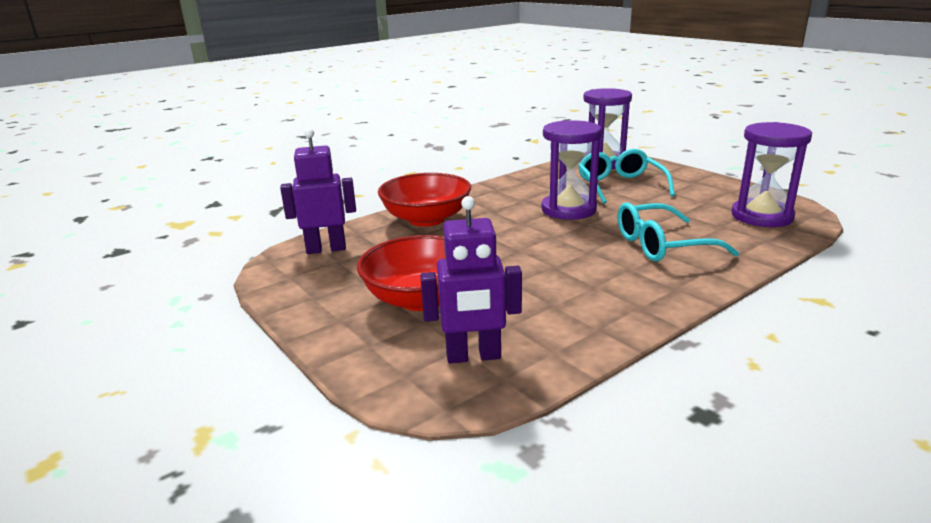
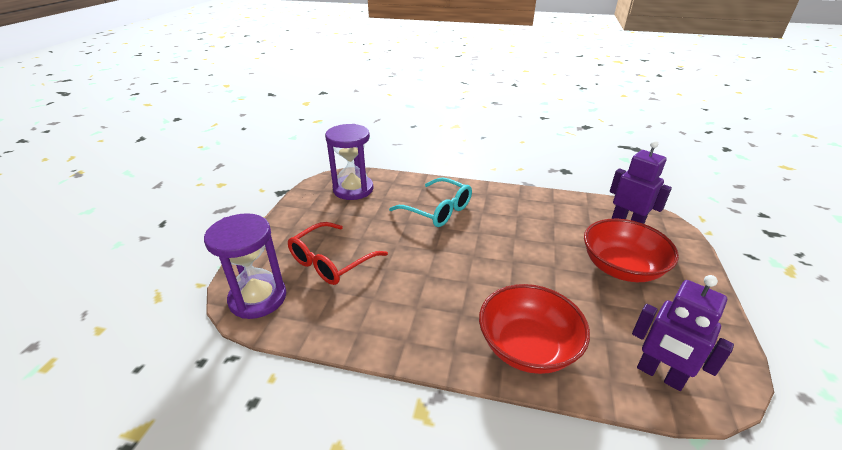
camera: 130 degrees left, 10 degrees up
purple hourglass [541,120,602,220] -> none
turquoise glasses [578,149,675,204] -> red glasses [288,222,388,285]

